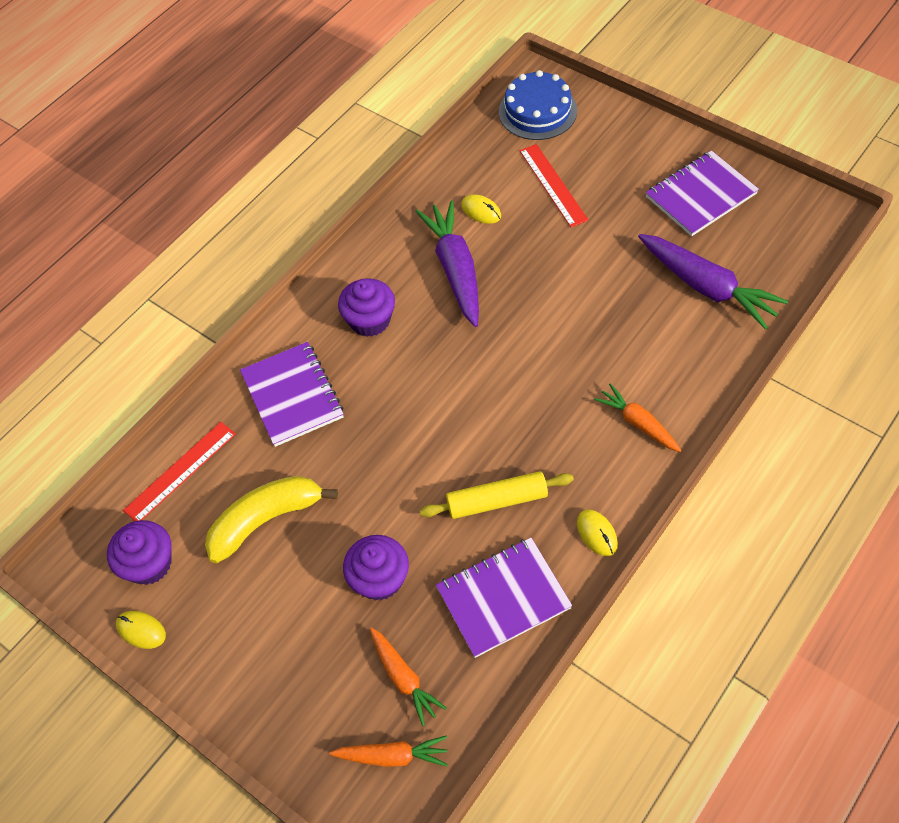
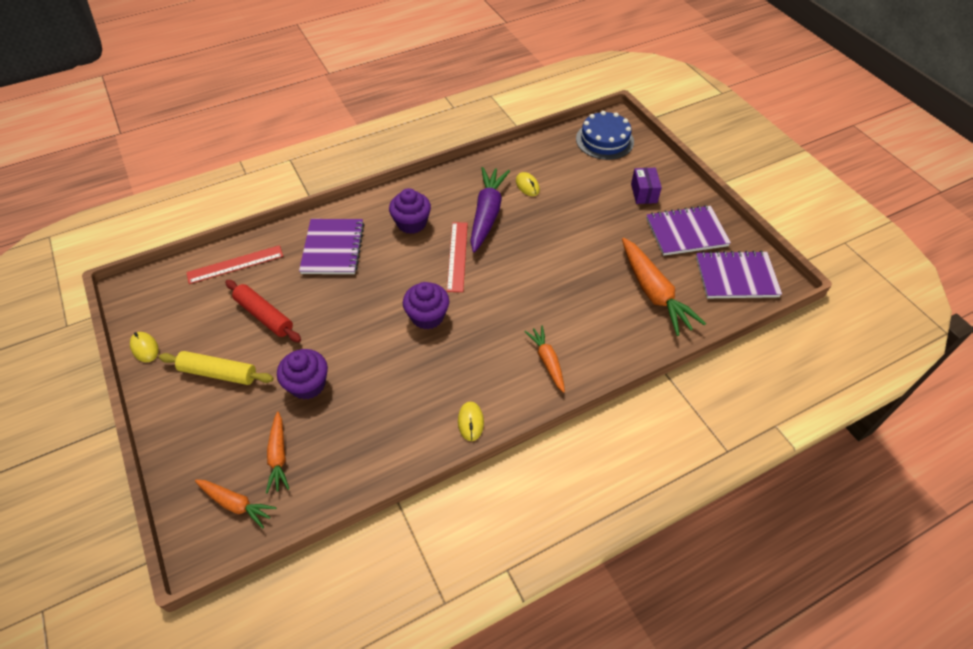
camera: 20 degrees right, 5 degrees down
purple cupcake [107,520,172,585] -> purple cupcake moved to [403,282,449,330]
yellow banana [205,476,338,563] -> red rolling pin [225,280,301,343]
yellow rolling pin [420,471,574,519] -> yellow rolling pin moved to [159,351,274,385]
purple notebook [436,538,572,658] -> purple notebook moved to [696,251,782,298]
red ruler [520,144,588,227] -> red ruler moved to [447,222,468,292]
purple carrot [638,234,788,330] -> orange carrot [622,238,706,336]
none -> purple box [631,168,662,204]

